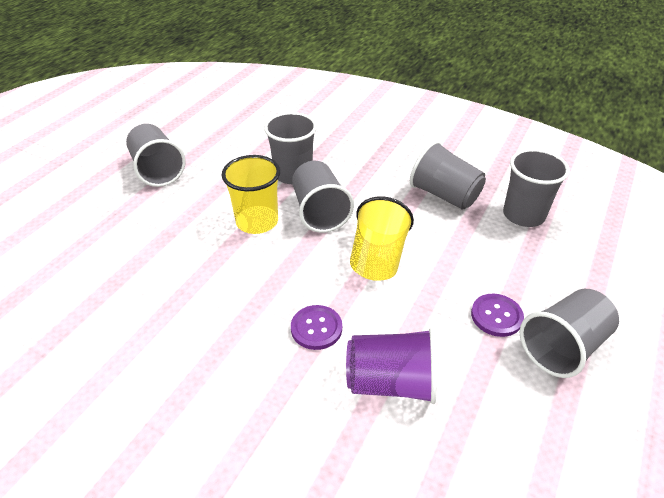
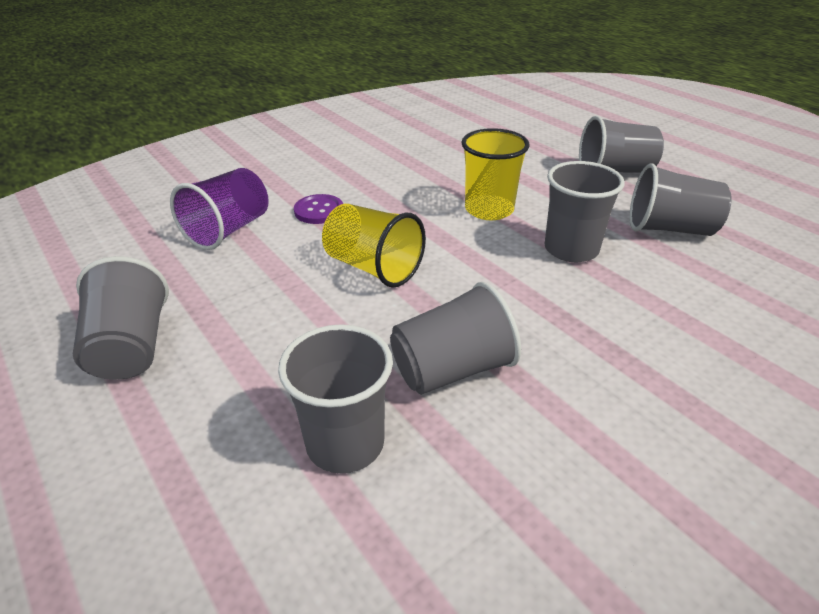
camera: 115 degrees right, 5 degrees down
grey cup [292,161,354,233] -> grey cup moved to [629,163,732,236]
purple button [471,294,524,337] -> none

